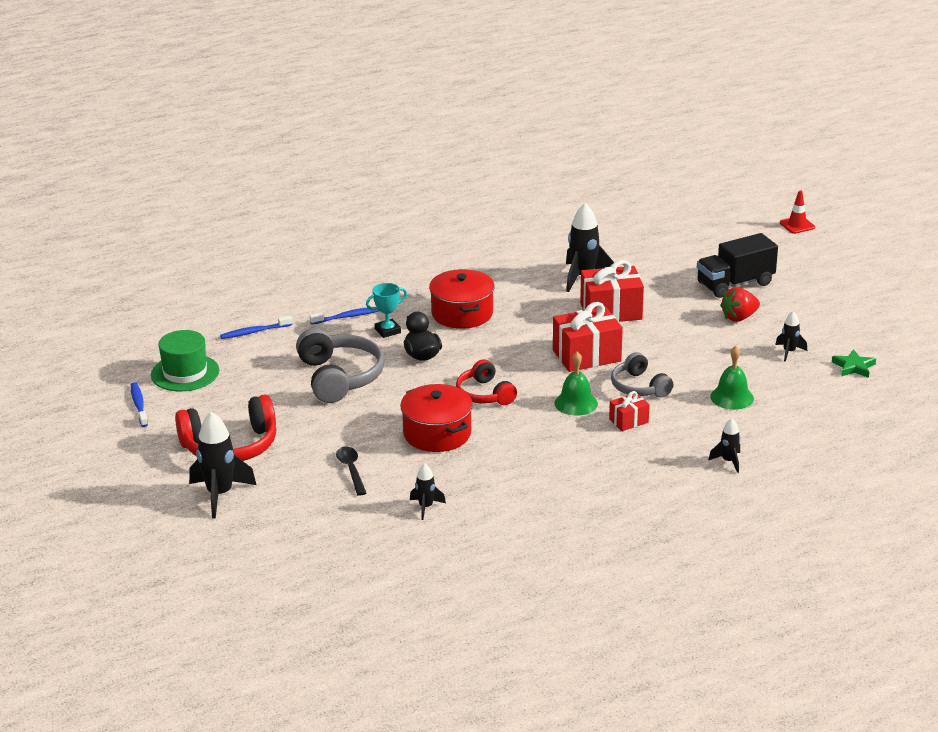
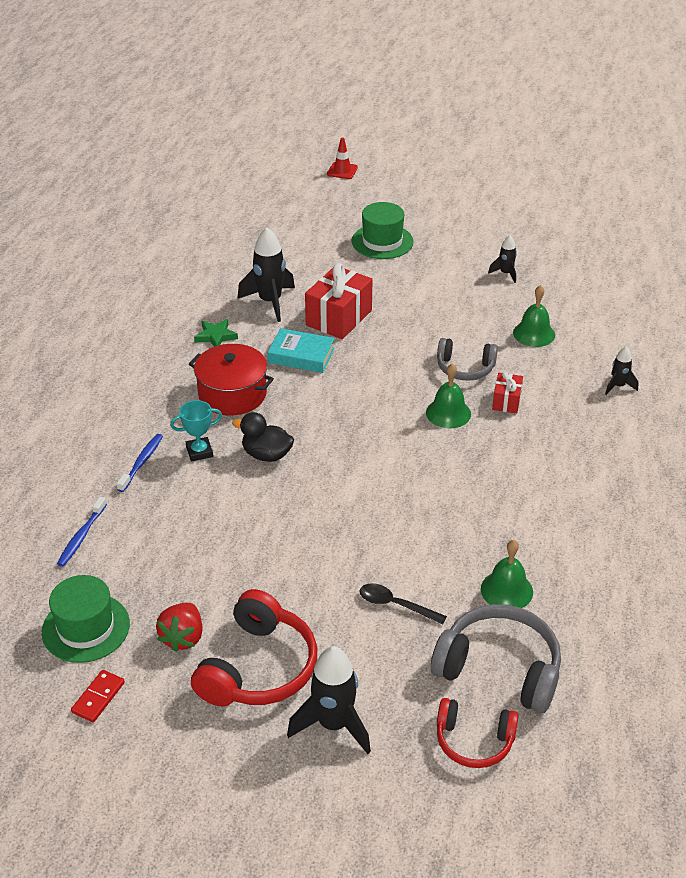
camera: 50 degrees left, 10 degrees up
blue toothbrush [131,382,148,427] -> red domino [71,670,125,722]
grey headphones [296,328,384,403] -> grey headphones moved to [431,604,561,713]
turquoise trophy [366,283,407,338] -> turquoise trophy turned 60 degrees clockwise [170,400,222,462]
red pot [400,384,473,452] -> none
black rocket [410,463,446,520] -> green bell [481,540,533,608]
red headphones [456,359,517,405] -> red headphones moved to [437,698,519,768]
red gift [553,302,623,372] -> none
black truck [697,233,778,298] -> green hat [351,202,414,259]
red strawberry [720,287,760,322] -> red strawberry moved to [156,603,203,652]
green star [832,349,876,378] -> green star moved to [194,319,238,347]
none -> turquoise book [268,328,335,373]

